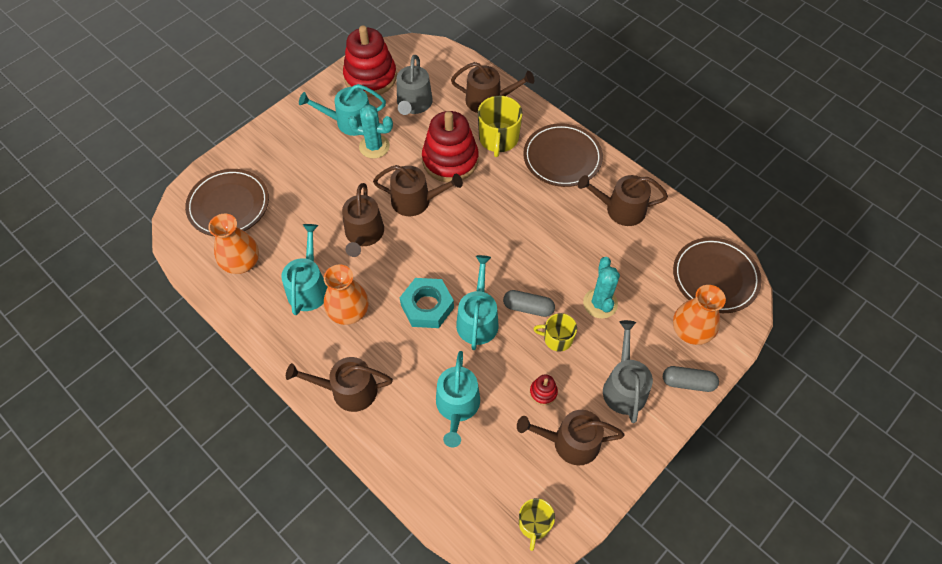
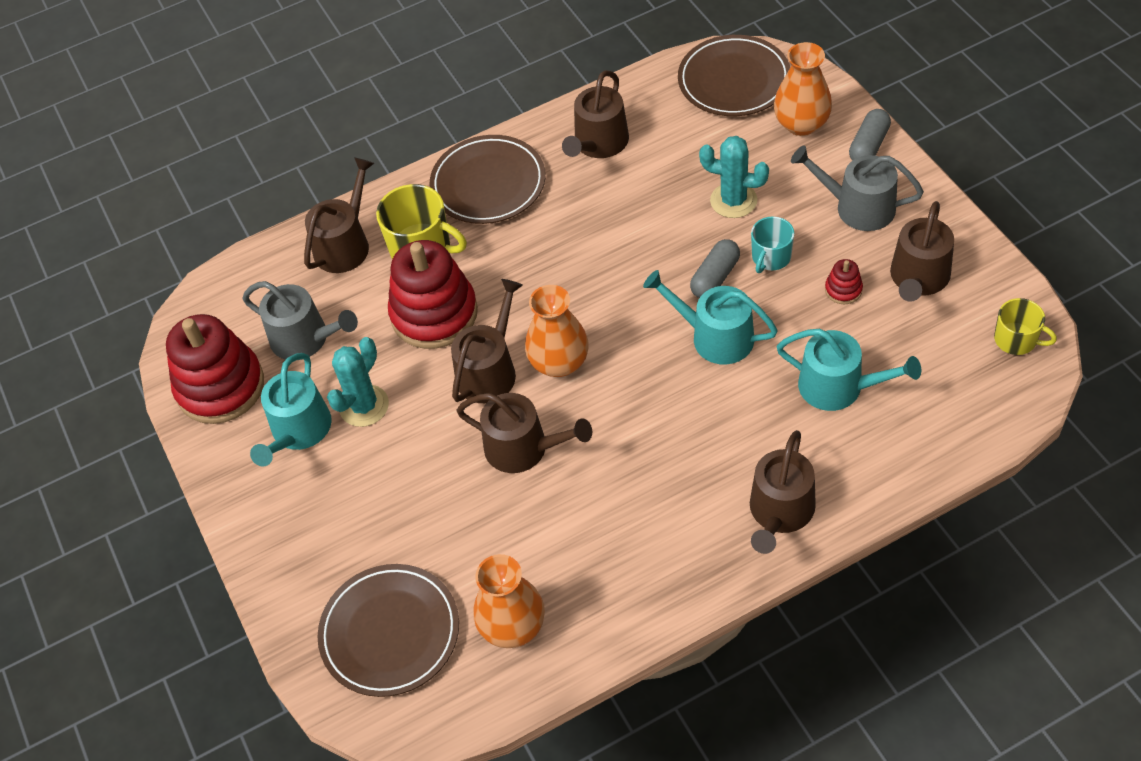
camera: 65 degrees left, 5 degrees down
turquoise watering can [281,224,327,315] -> none
orange vase [324,265,369,325] -> orange vase moved to [525,285,589,377]
turquoise nut [400,278,454,328] -> none
yellow mug [533,313,577,352] -> turquoise mug [751,216,794,273]

